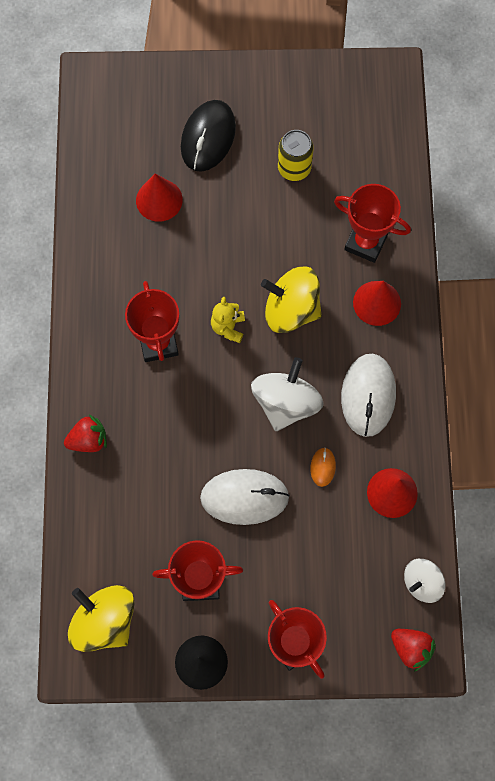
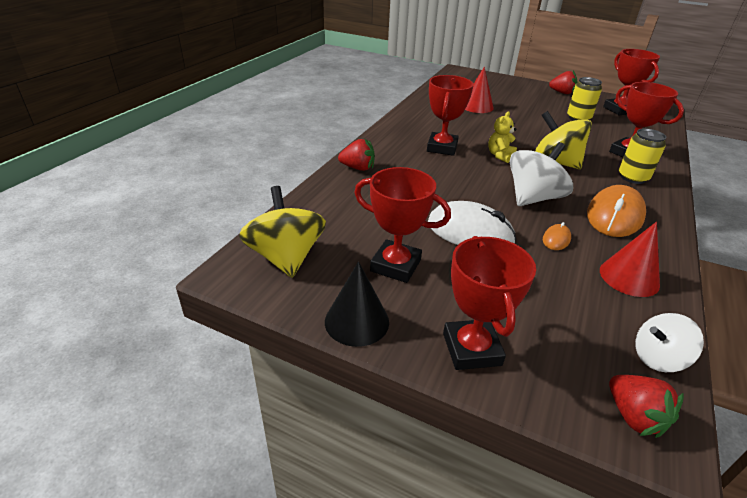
camera: 25 degrees right, 35 degrees down
black mouse [181,100,236,172] -> none
white mouse [341,354,396,437] -> orange mouse [587,185,646,237]
red cone [353,281,401,326] -> yellow can [619,128,666,184]
none -> red strawberry [549,71,577,94]
none -> red trophy [603,49,660,115]

